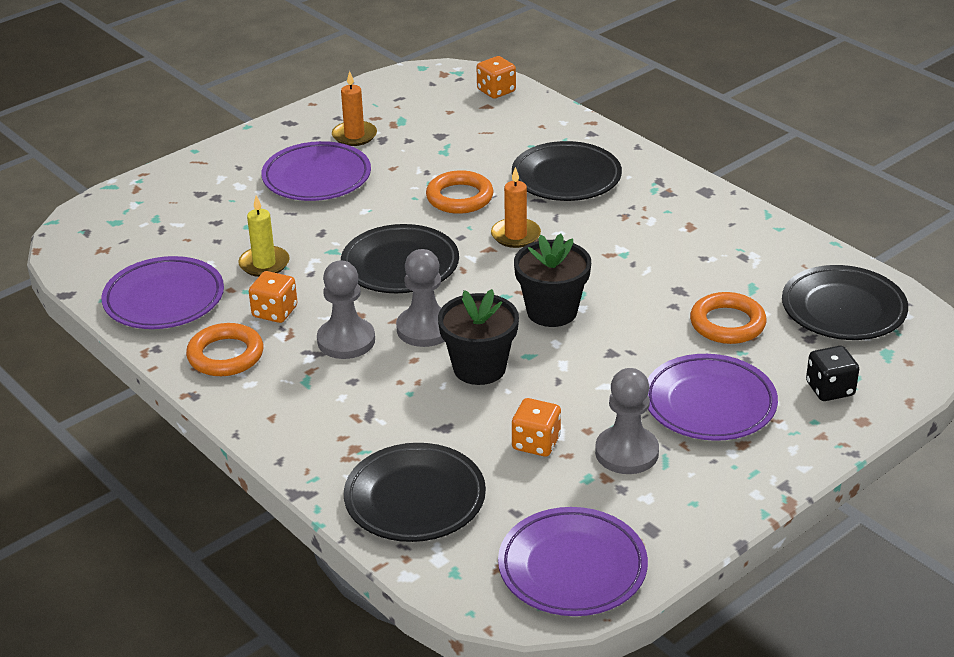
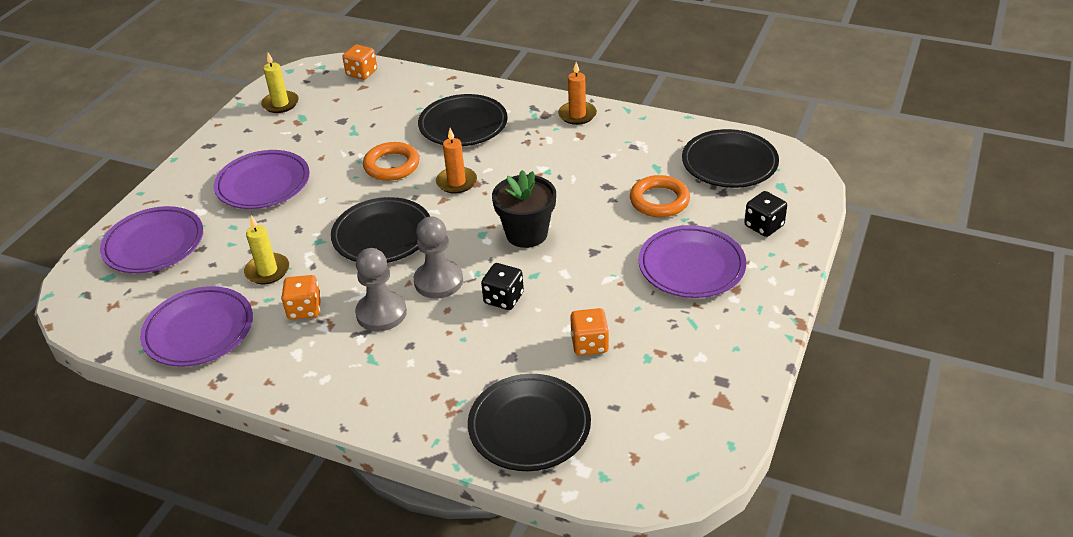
camera: 25 degrees left, 5 degrees up
orange ring [186,323,263,376] -> none
orange candle [332,71,377,146] -> orange candle moved to [558,62,597,125]
black flower pot [438,289,519,385] -> black dice [481,263,524,310]
purple plate [498,507,648,616] -> purple plate moved to [100,206,203,273]
grey pawn [595,368,659,474] -> none
none -> yellow candle [261,53,299,113]

